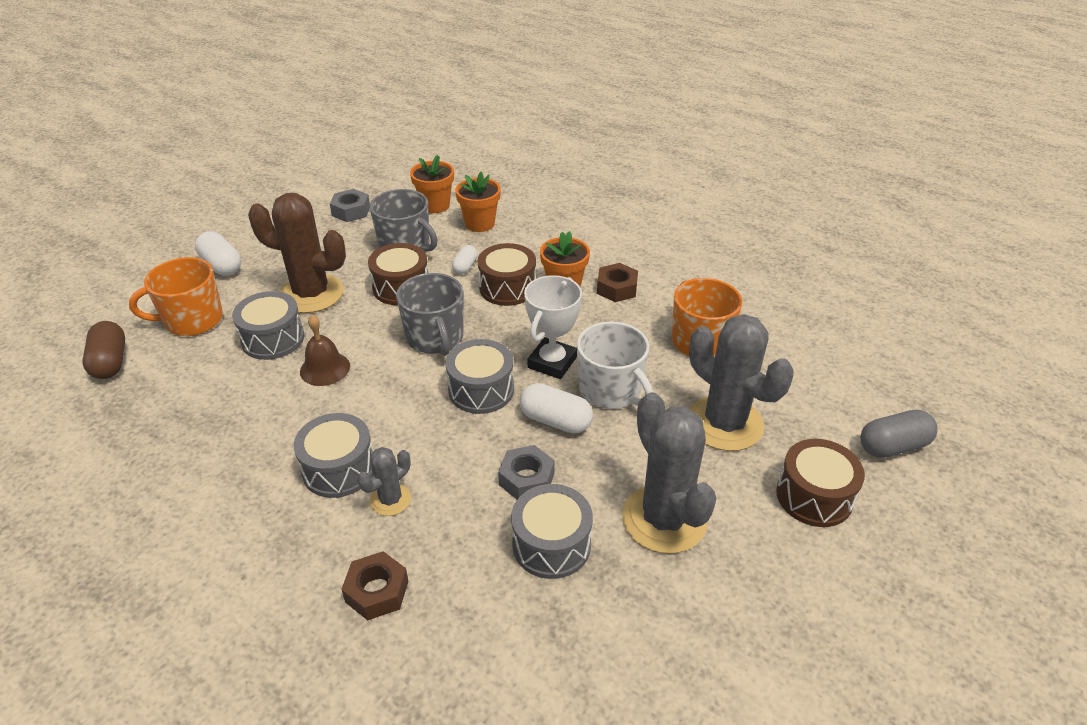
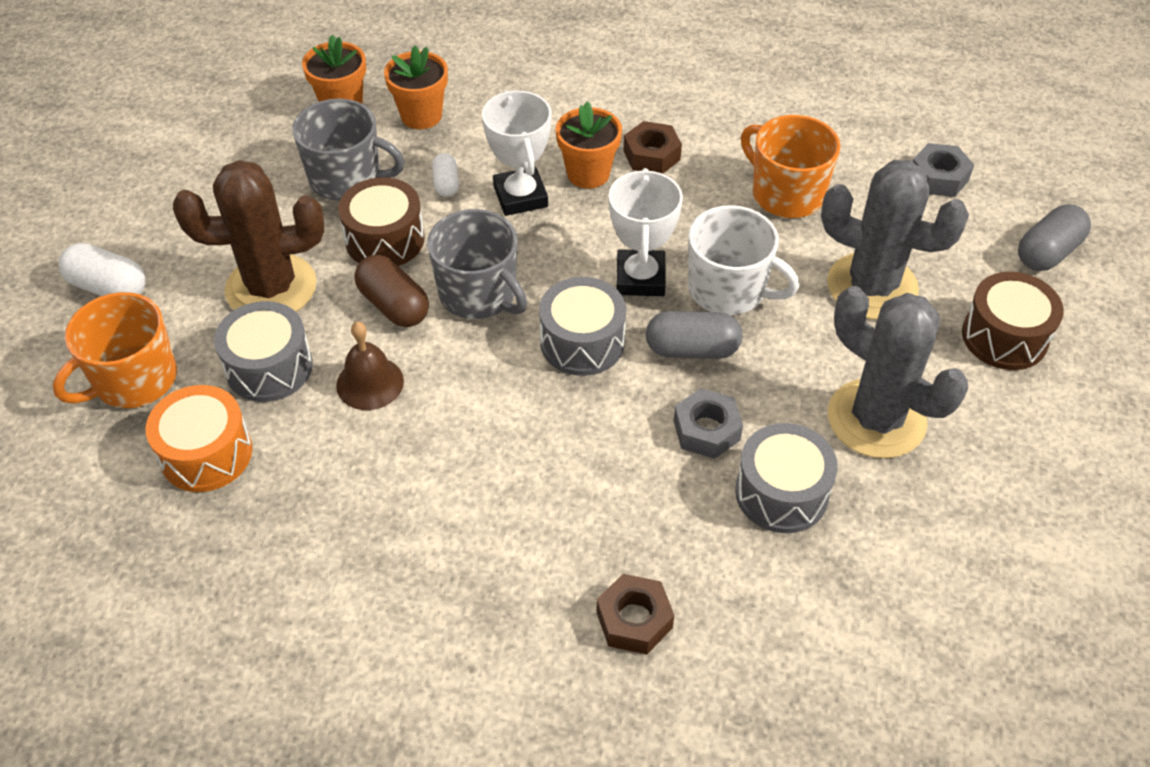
camera: 25 degrees left, 10 degrees up
brown capsule [82,321,125,379] -> brown capsule moved to [354,255,429,327]
grey drum [294,413,373,498] -> none
grey nut [330,189,370,222] -> grey nut moved to [913,143,974,197]
grey cactus [357,447,411,516] -> none
brown drum [478,243,536,306] -> white trophy [482,90,552,216]
white capsule [520,383,593,433] -> grey capsule [646,311,743,359]
none -> orange drum [146,385,252,492]

